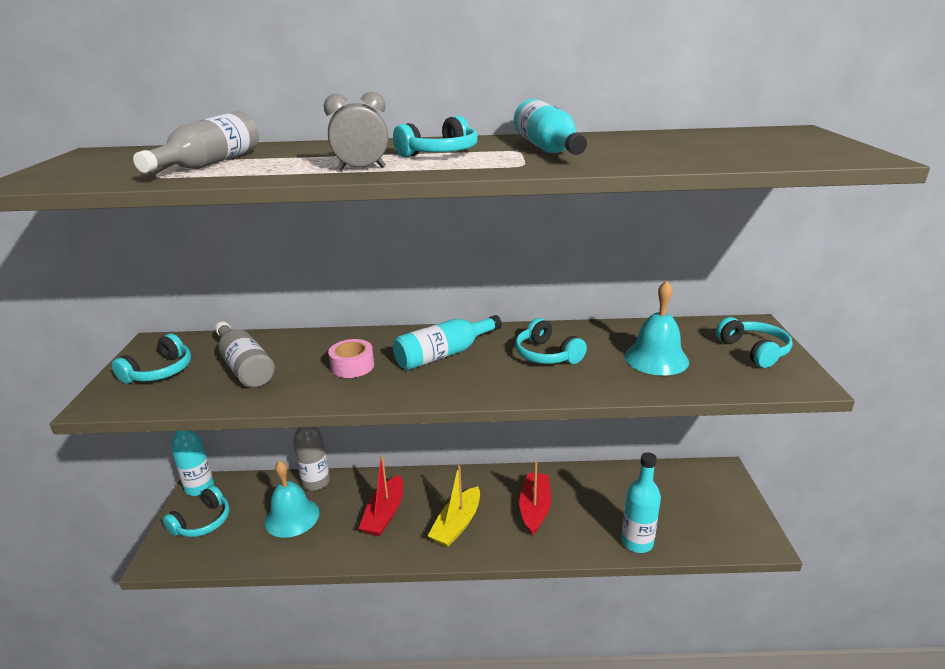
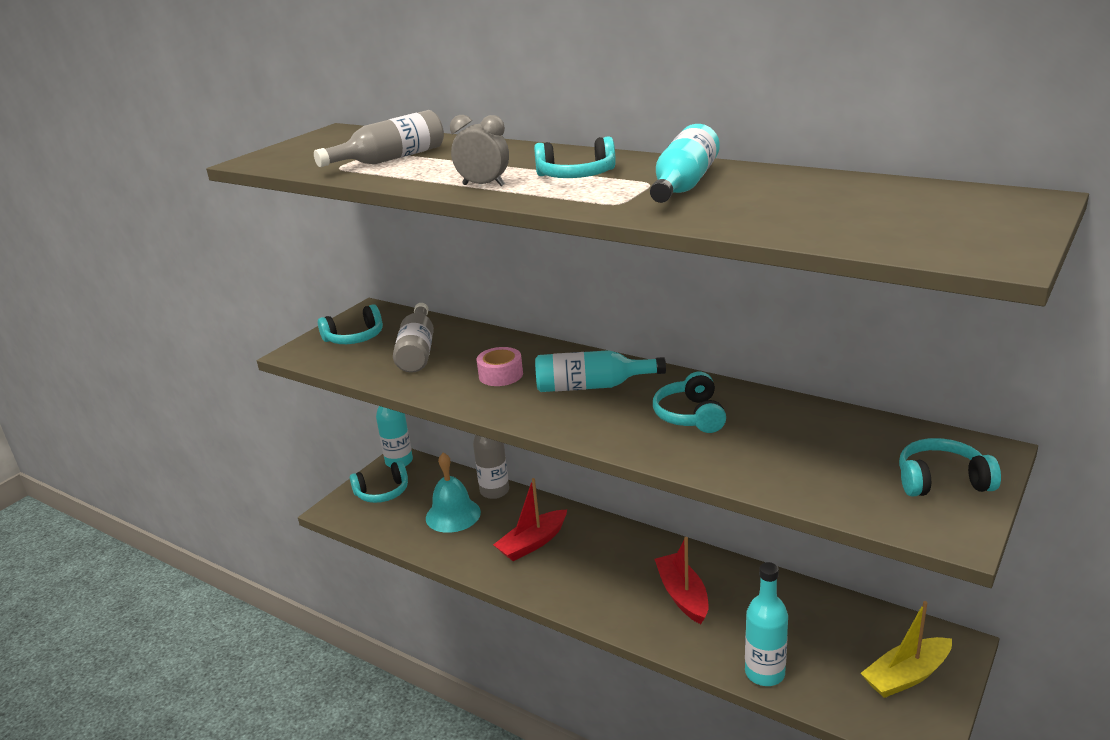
camera: 35 degrees right, 0 degrees up
yellow boat [428,465,480,547] -> yellow boat moved to [861,601,952,698]
red boat [519,461,551,535] -> red boat turned 60 degrees counterclockwise [654,537,709,624]
turquoise bell [625,281,689,376] -> none
turquoise headphones [716,317,793,368] -> turquoise headphones turned 105 degrees counterclockwise [899,438,1001,497]

